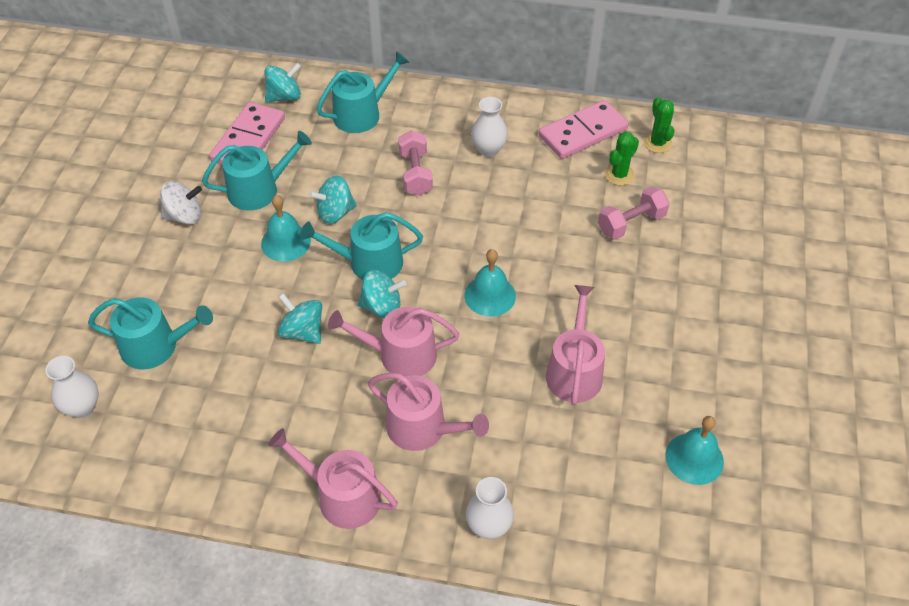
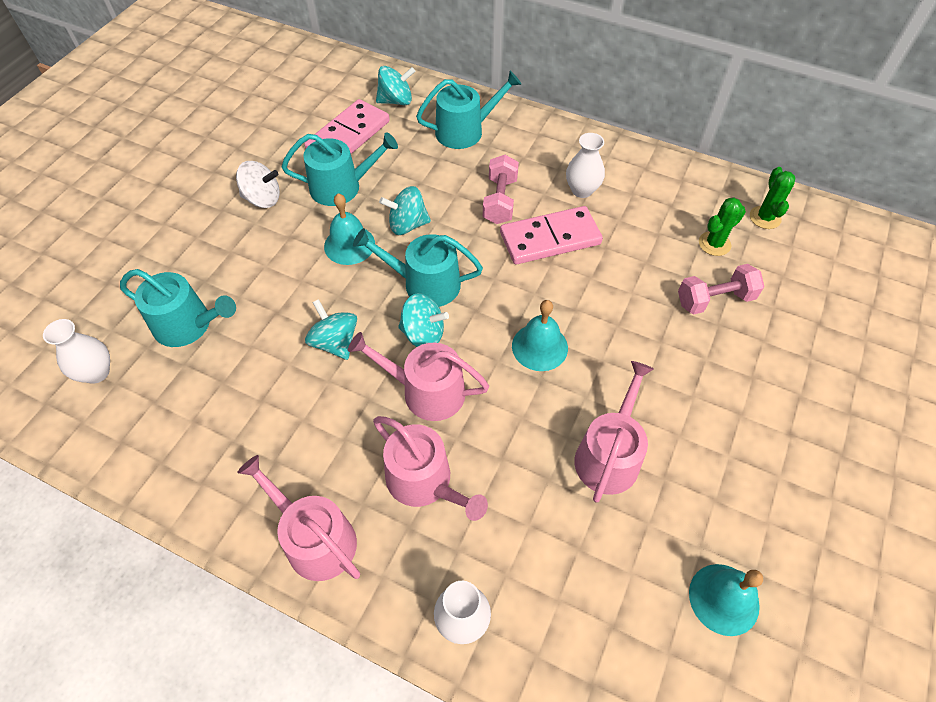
camera: 15 degrees right, 5 degrees up
pink domino [539,100,629,159] -> pink domino moved to [500,206,603,264]

